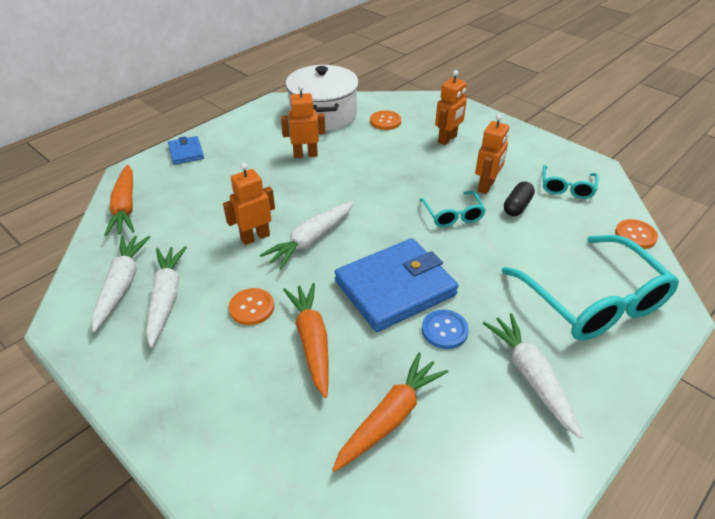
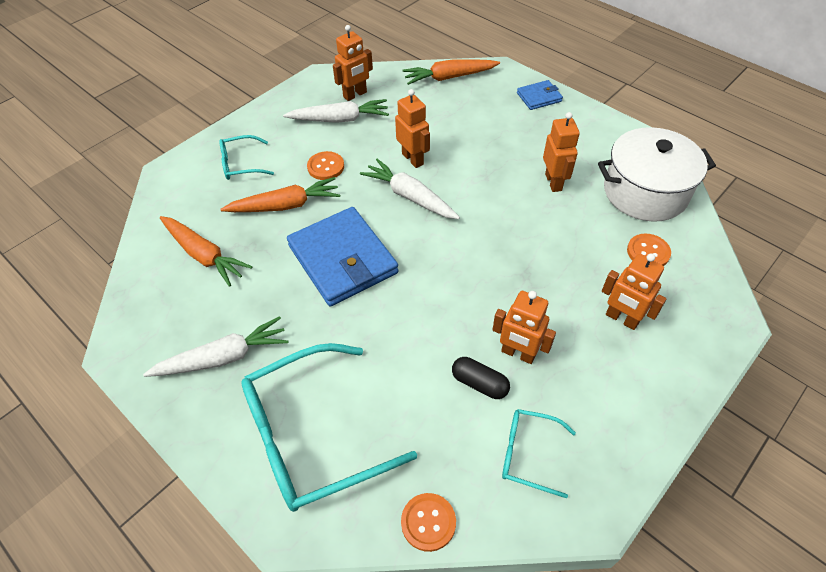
camera: 90 degrees right, 10 degrees up
white carrot [92,235,150,332] -> orange robot [333,25,373,101]
turquoise glasses [420,191,486,227] -> turquoise glasses moved to [219,135,274,180]
blue button [422,310,469,349] -> none

